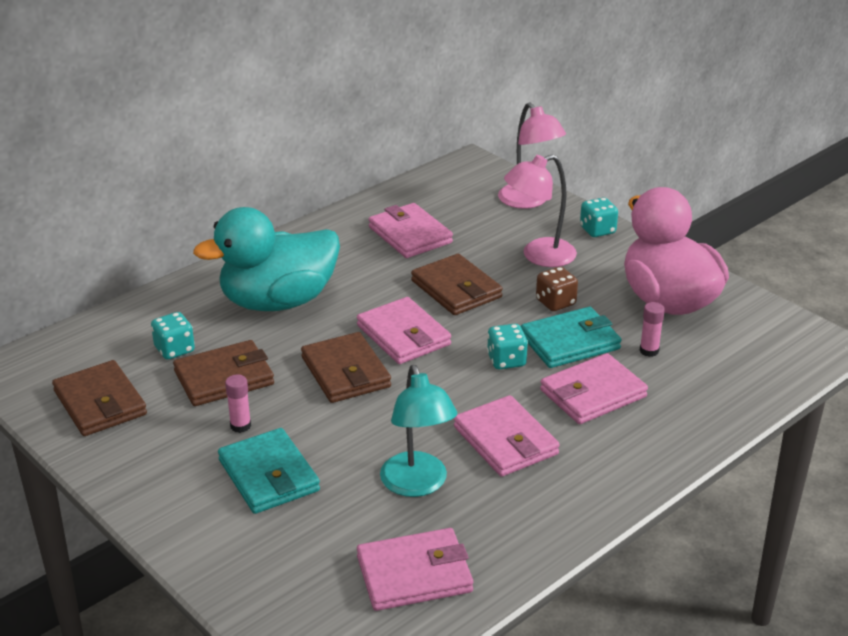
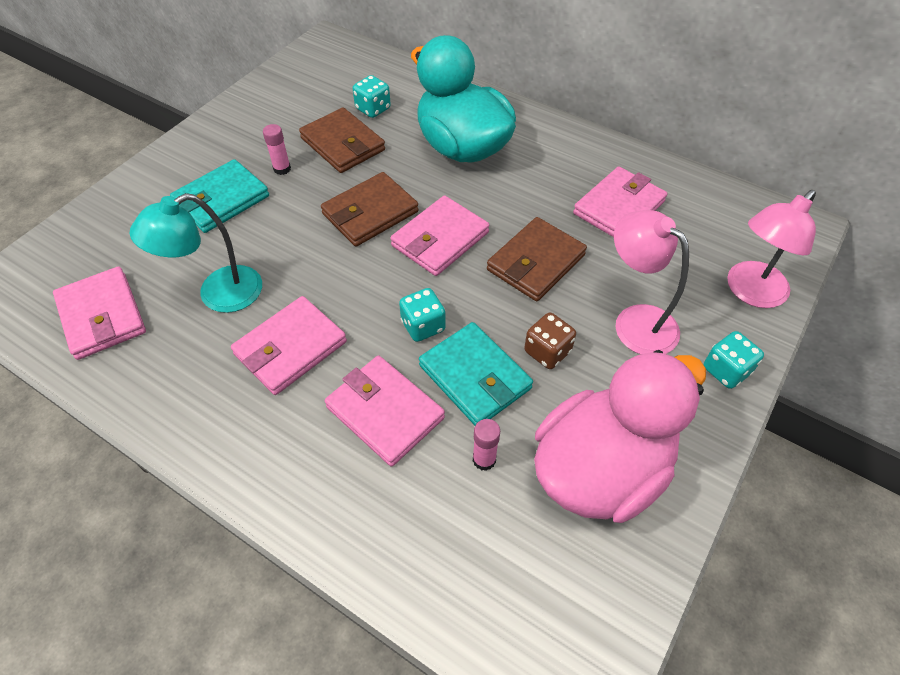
camera: 75 degrees right, 20 degrees up
brown wallet [52,360,147,436] -> none

